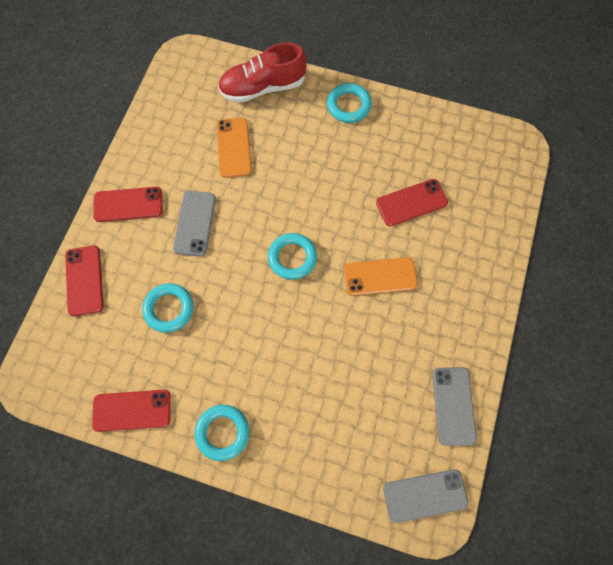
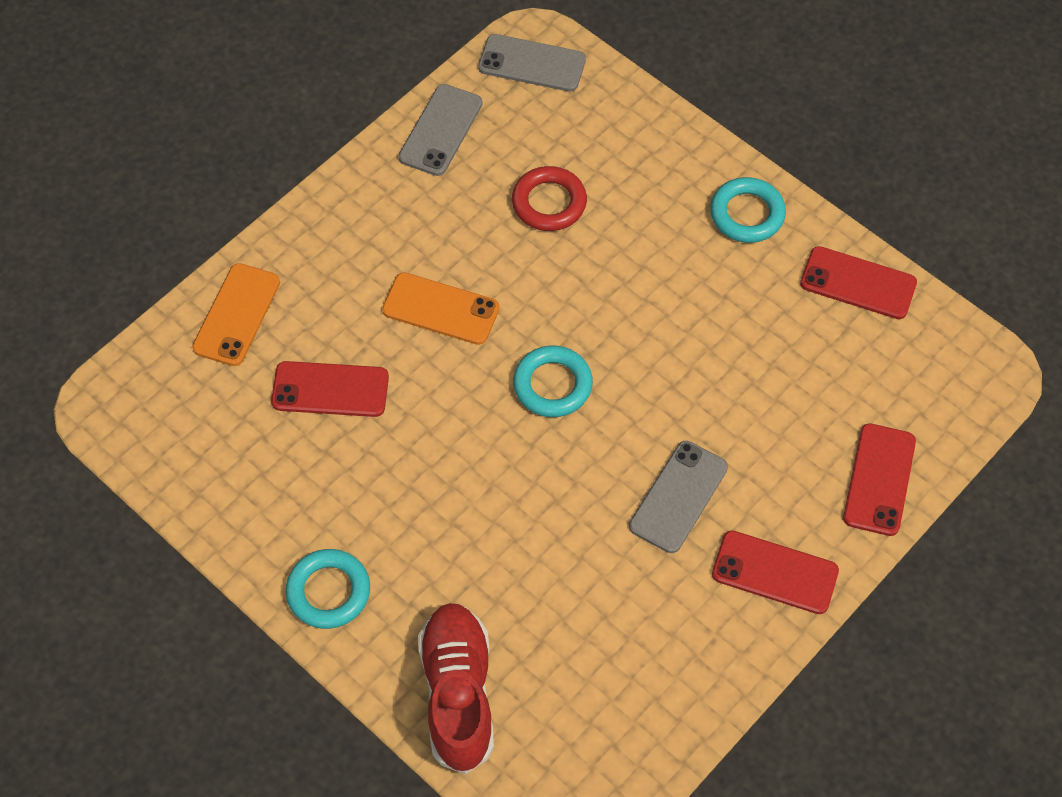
camera: 155 degrees left, 10 degrees down
turquoise ring [142,283,193,333] -> none
orange phone [217,118,252,178] -> orange phone moved to [192,263,280,366]
red shoe [218,42,307,103] -> red shoe turned 105 degrees counterclockwise [418,603,494,774]
none -> red ring [512,166,587,231]

